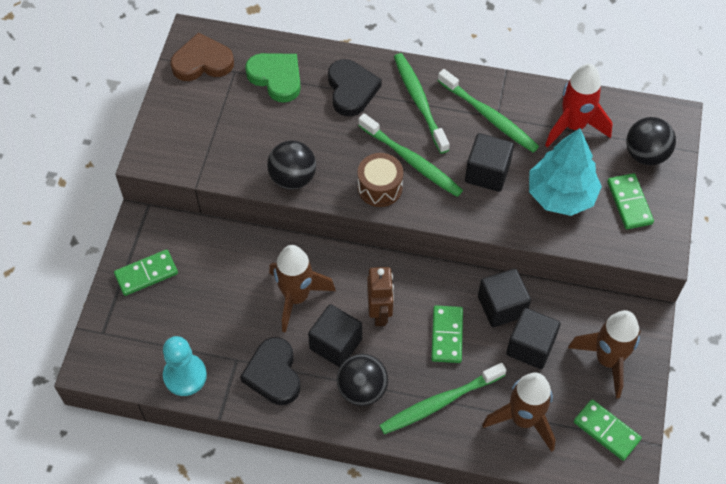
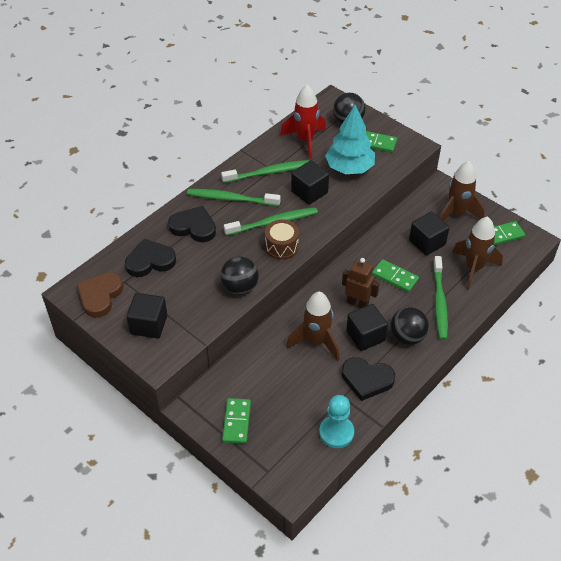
camera: 60 degrees left, 10 degrees down
green heart [245,53,301,103] -> black heart [125,239,176,277]
black cube [478,268,531,327] -> black cube moved to [126,293,167,339]

